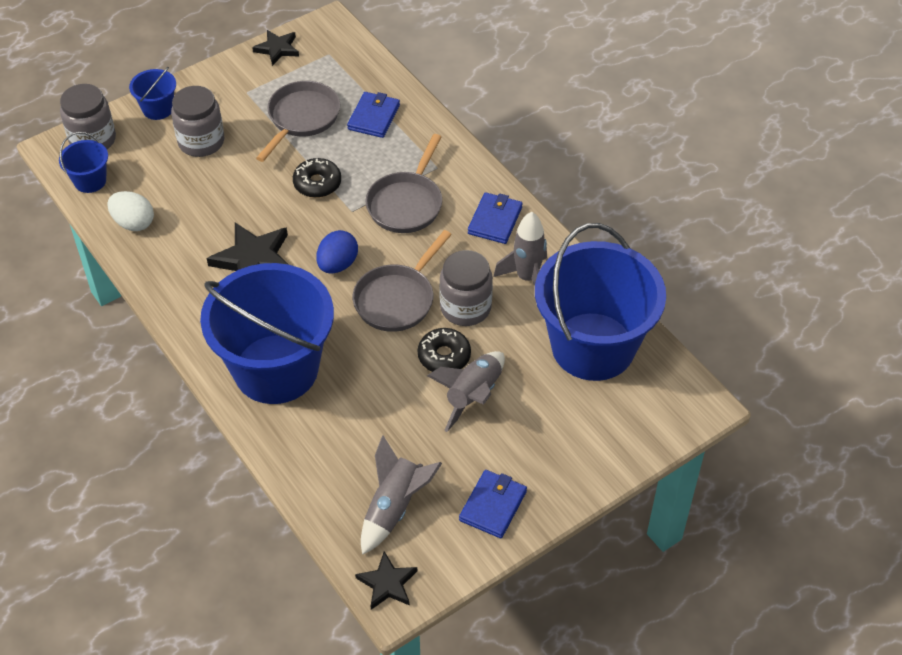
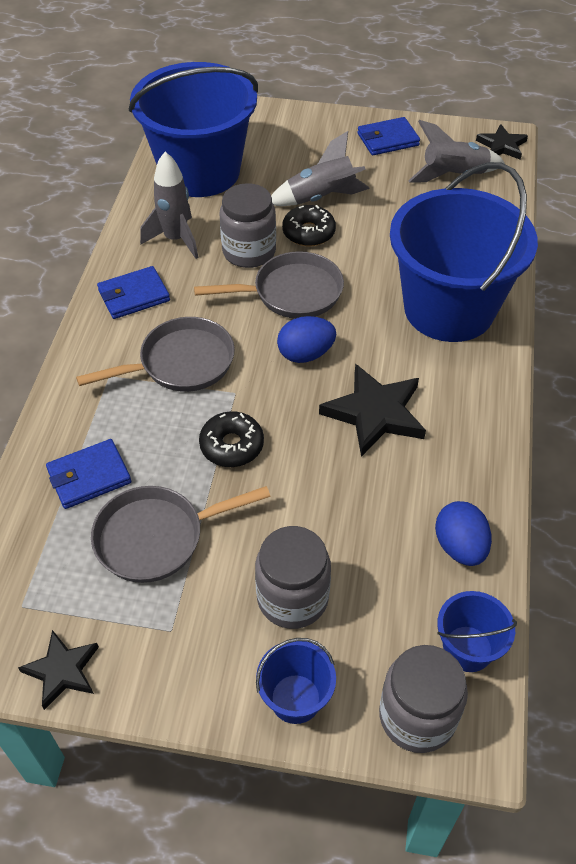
camera: 135 degrees left, 0 degrees up
white egg [107,191,154,231] -> blue egg [435,501,492,566]

